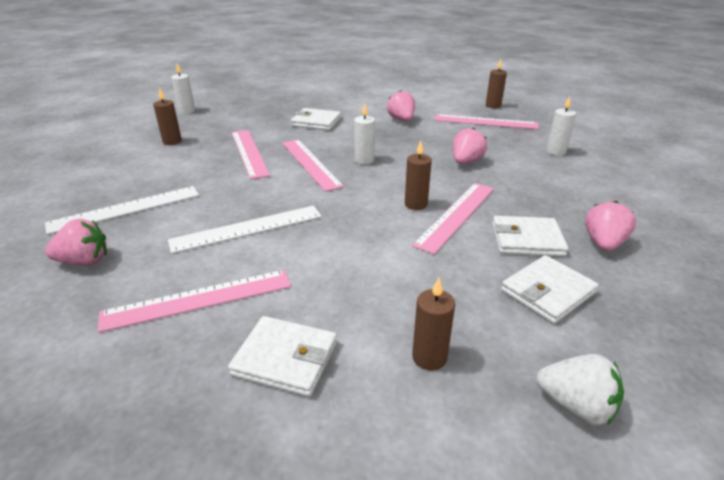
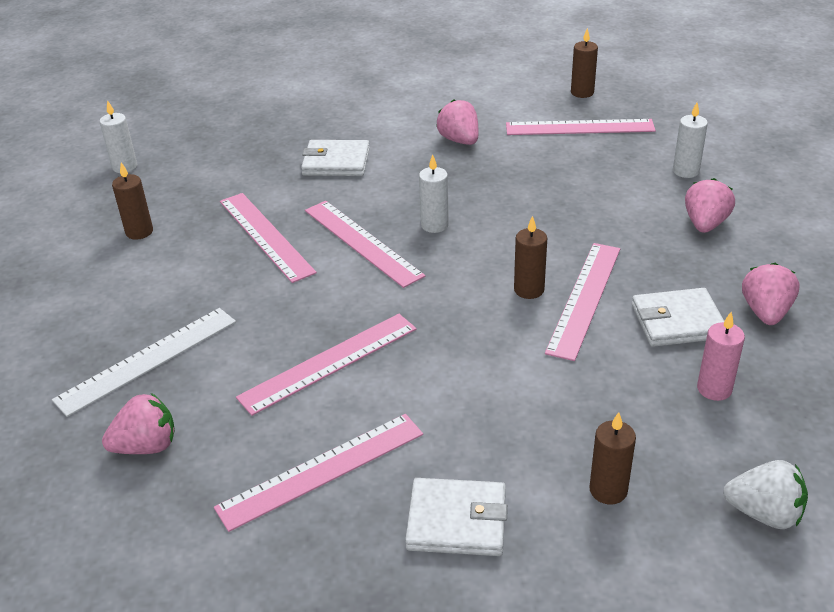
camera: 10 degrees left, 5 degrees up
white ruler [168,206,322,254] -> pink ruler [236,314,417,416]
pink strawberry [453,128,487,164] -> pink strawberry moved to [685,178,735,233]
white wallet [501,255,599,324] -> pink candle [697,312,745,401]

